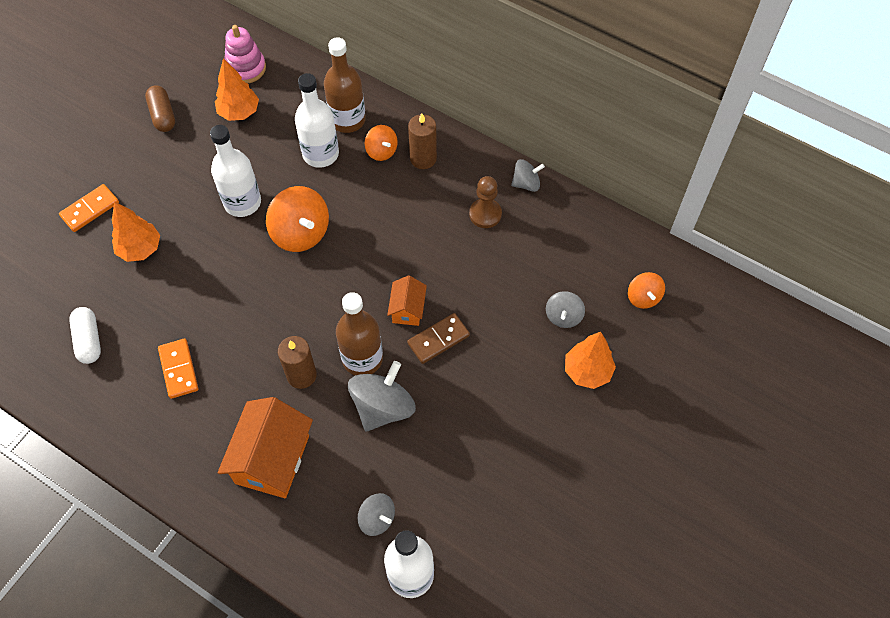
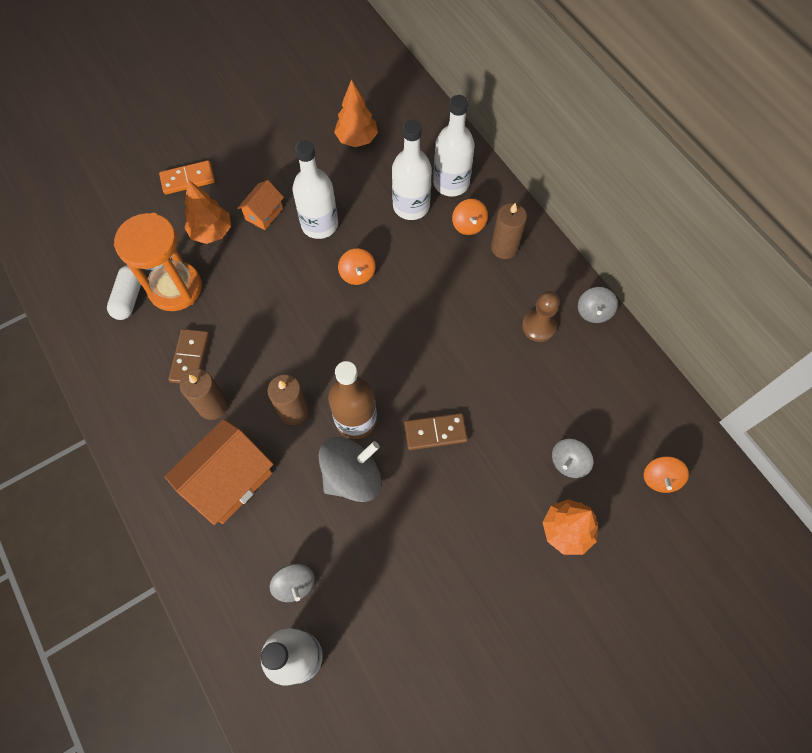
camera: 25 degrees right, 5 degrees up
brown capsule [145,85,175,132] -> none
orange domino [158,339,198,399] -> brown domino [168,329,210,383]
pink stacking toy [224,25,266,83] -> none
orange spinning top [266,186,329,252] -> orange spinning top [338,248,376,285], size x0.57
brown bottle [324,37,366,133] -> white bottle [433,95,475,196]
orange house [387,275,427,326] -> orange house moved to [237,180,284,230]
grey spinning top [511,159,545,192] -> grey spinning top turned 90 degrees clockwise [578,287,618,323]
none -> orange hourglass [114,213,202,311]
none -> brown candle [180,369,228,420]

